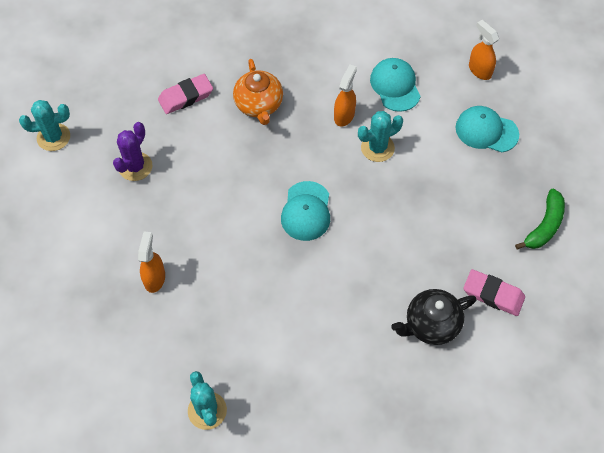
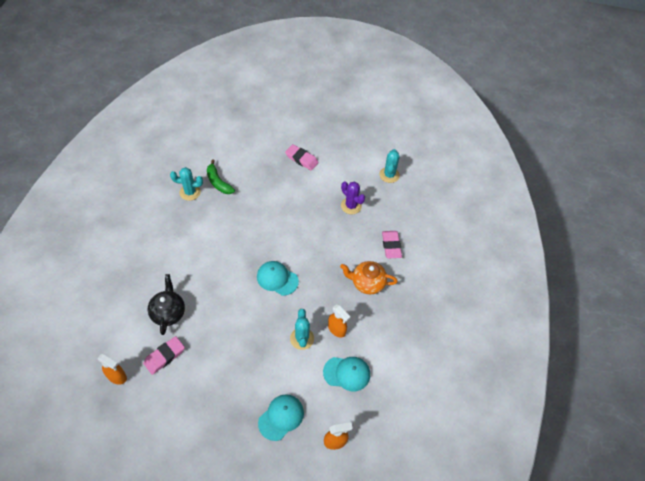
camera: 110 degrees right, 5 degrees down
orange spray bottle [138,231,165,293] -> orange spray bottle moved to [98,354,127,385]
green banana [515,189,565,249] -> green banana moved to [207,160,235,194]
none -> pink eraser [285,144,319,170]

